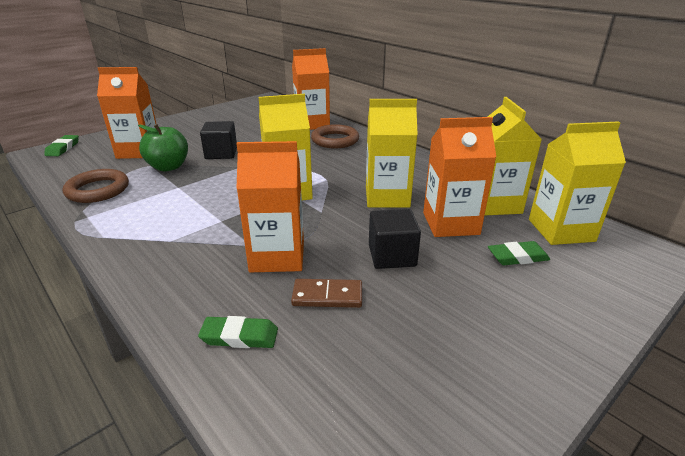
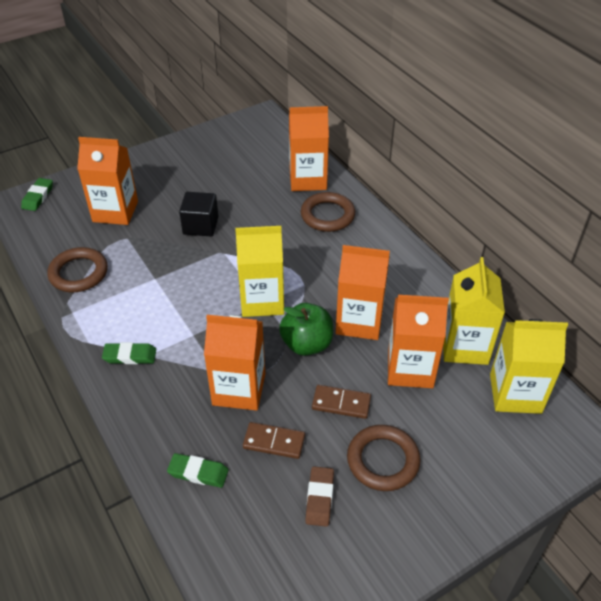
camera: 10 degrees right, 15 degrees up
green apple [138,124,188,171] -> green apple moved to [279,303,333,356]
yellow carton [366,99,418,208] -> orange carton [336,245,390,340]
black cube [369,209,421,269] -> brown domino [312,385,371,419]
green eraser [488,241,550,265] -> green eraser moved to [102,342,156,364]
none -> brown eraser [305,466,334,527]
none -> brown ring [347,425,420,491]

